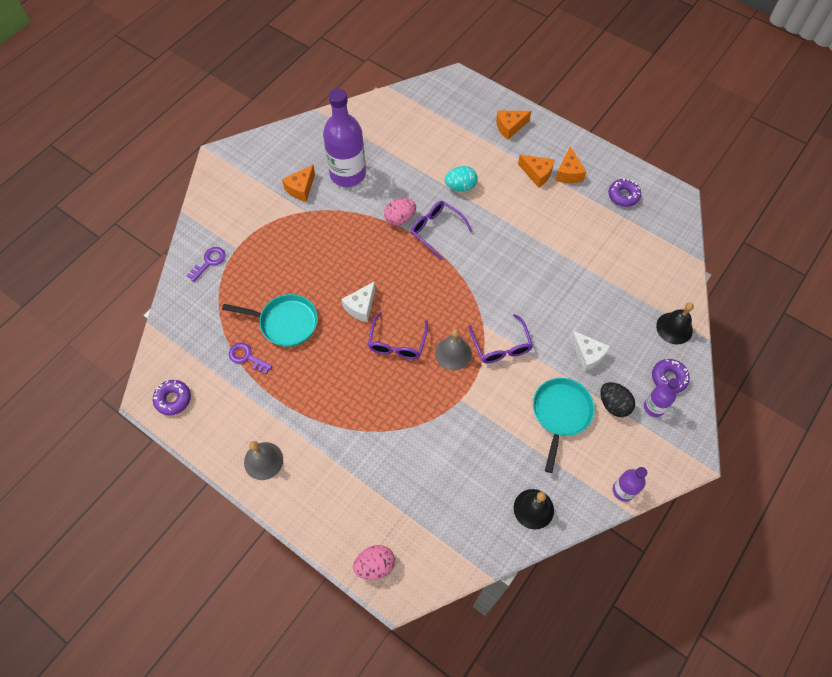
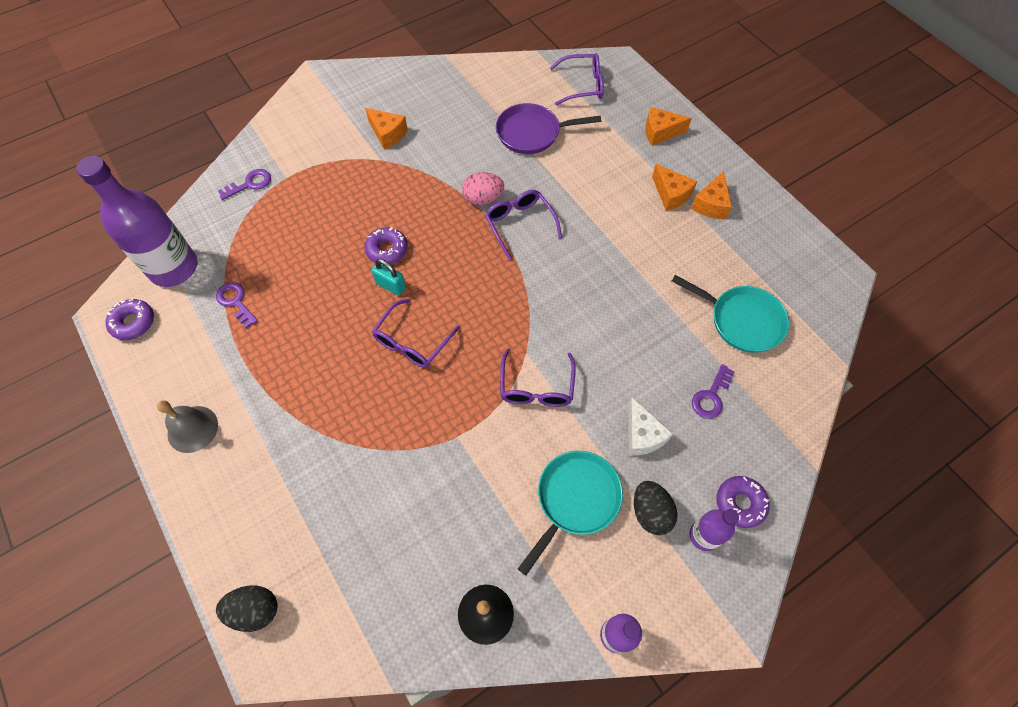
camera: 20 degrees right, 0 degrees up
turquoise pan [222,294,318,347] -> turquoise pan moved to [672,275,789,353]
orange cheese [282,165,315,202] -> orange cheese turned 105 degrees counterclockwise [365,108,408,150]
purple bottle [323,88,366,187] -> purple bottle moved to [76,156,198,287]
white cheese [341,281,376,322] -> turquoise padlock [371,259,406,296]
pink egg [353,545,395,580] -> black egg [216,585,278,632]
grey bell [435,329,472,370] -> none
turquoise egg [445,166,478,192] -> none
purple donut [608,178,641,207] -> purple donut moved to [364,227,408,264]
black bell [656,302,694,345] -> none
none -> purple pan [496,103,601,154]
none -> purple glasses [550,53,604,105]
none -> purple key [692,364,735,418]

